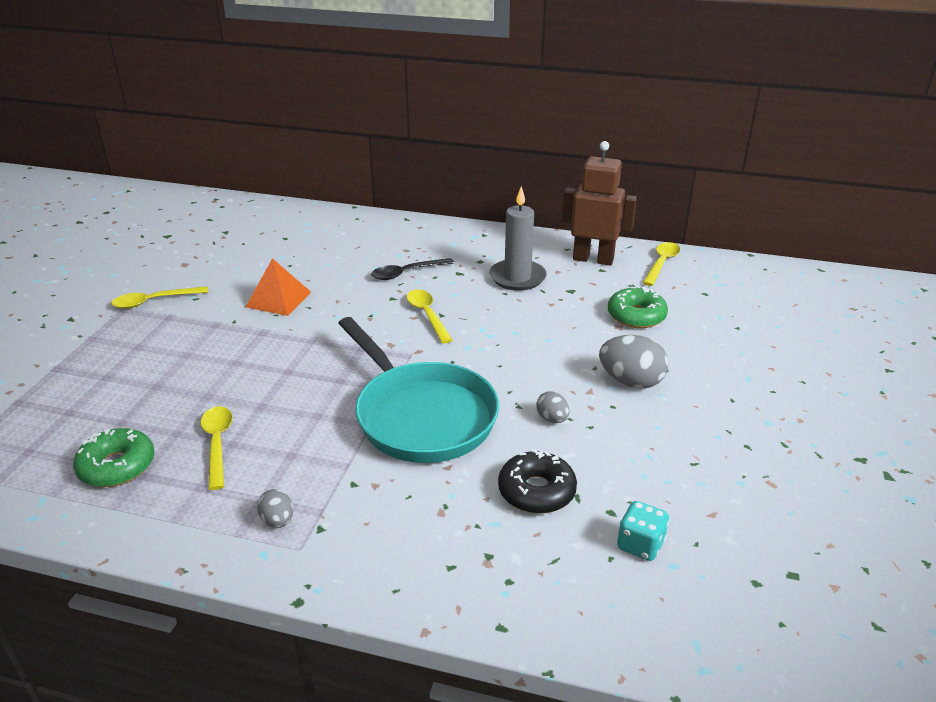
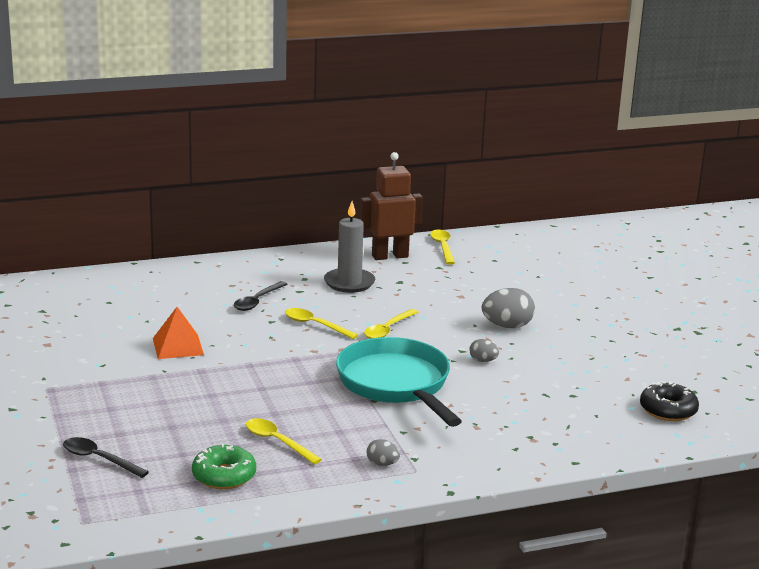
camera: 35 degrees left, 10 degrees down
yellow spoon [111,286,208,309] -> yellow spoon moved to [364,309,418,339]
turquoise pan [338,317,499,463] -> turquoise pan turned 135 degrees counterclockwise [336,337,462,427]
black donut [498,449,577,514] -> black donut moved to [640,381,699,421]
green donut [608,286,668,328] -> none
turquoise dice [617,501,669,561] -> none
none -> black spoon [63,437,149,478]

